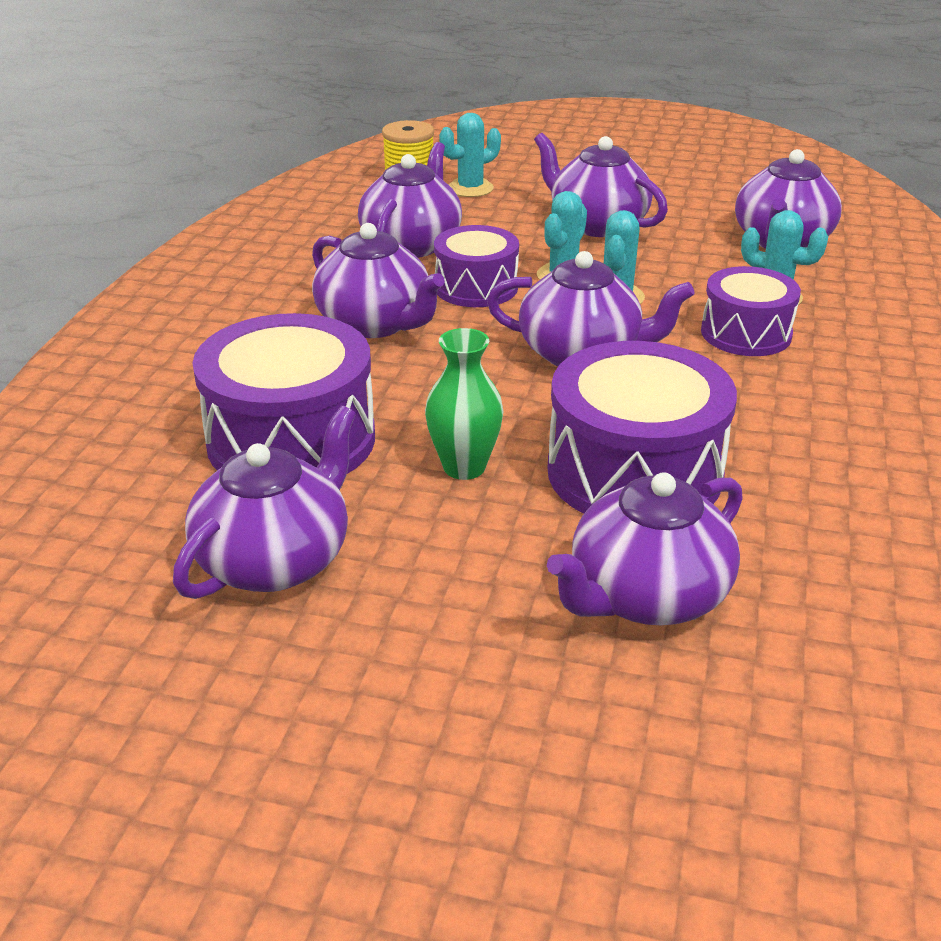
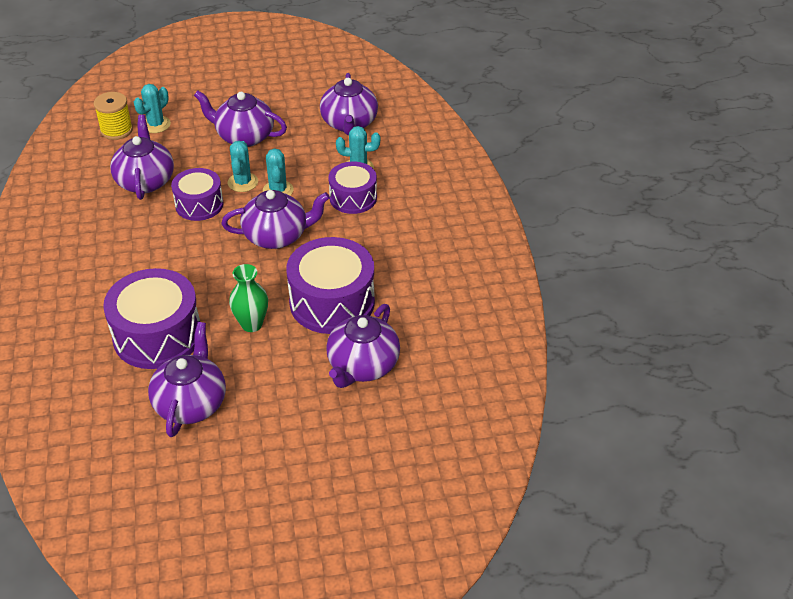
camera: 25 degrees left, 10 degrees up
purple teapot [312,223,445,338] -> none

